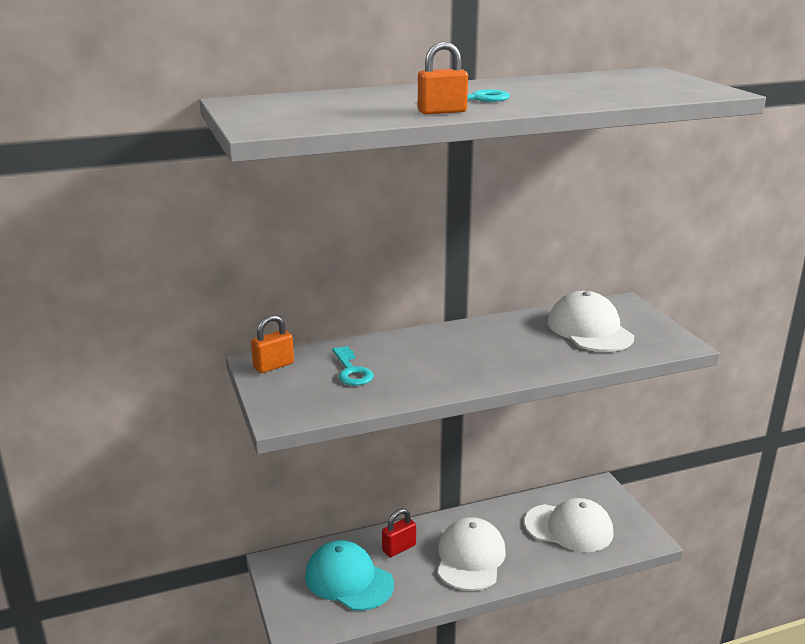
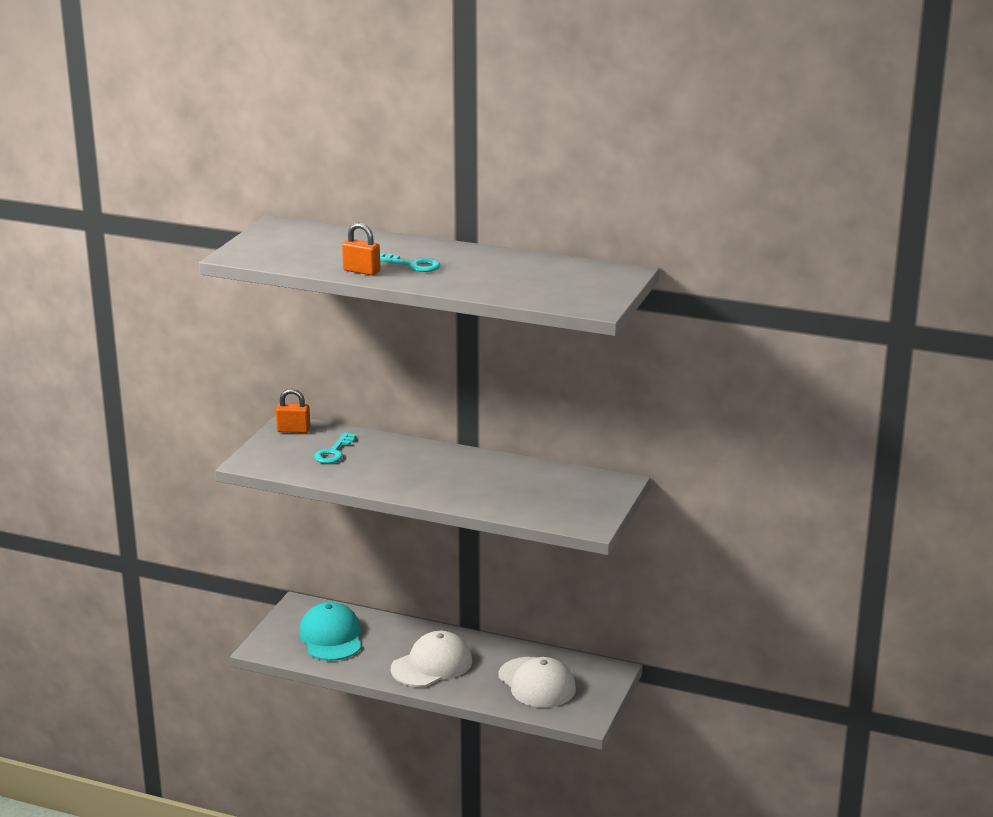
camera: 40 degrees right, 0 degrees up
red padlock [382,508,416,557] -> none
white cap [548,291,634,352] -> none

